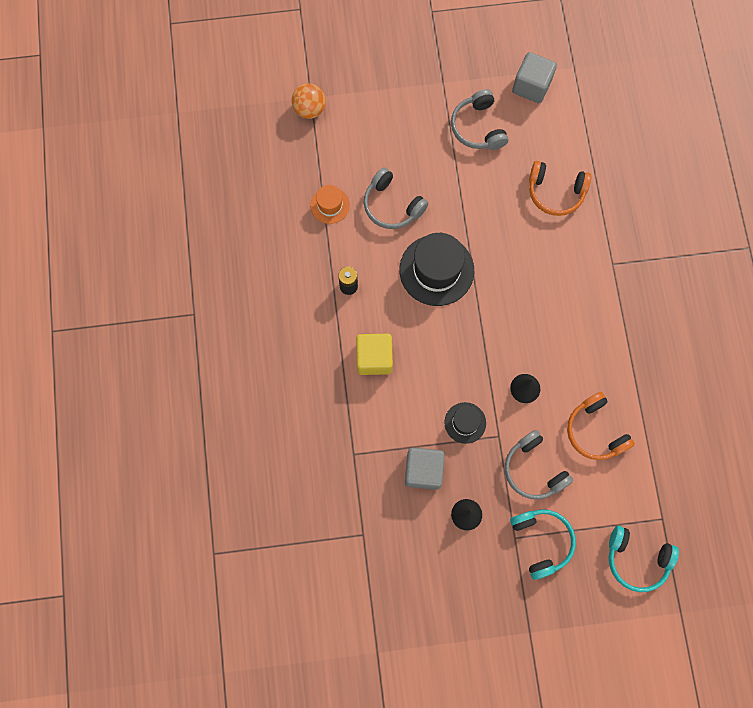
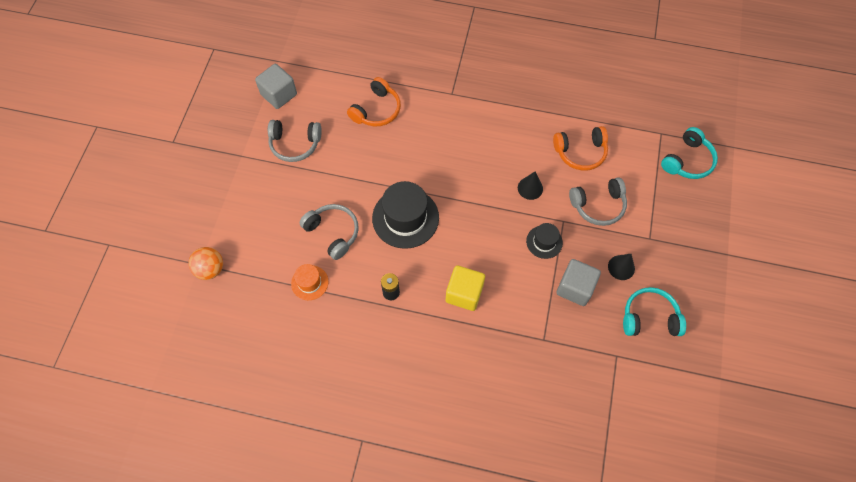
camera: 70 degrees left, 10 degrees down
grey headphones [364,168,428,229] -> grey headphones turned 105 degrees counterclockwise [299,204,359,260]
turquoise headphones [510,509,576,580] -> turquoise headphones moved to [623,287,686,336]

